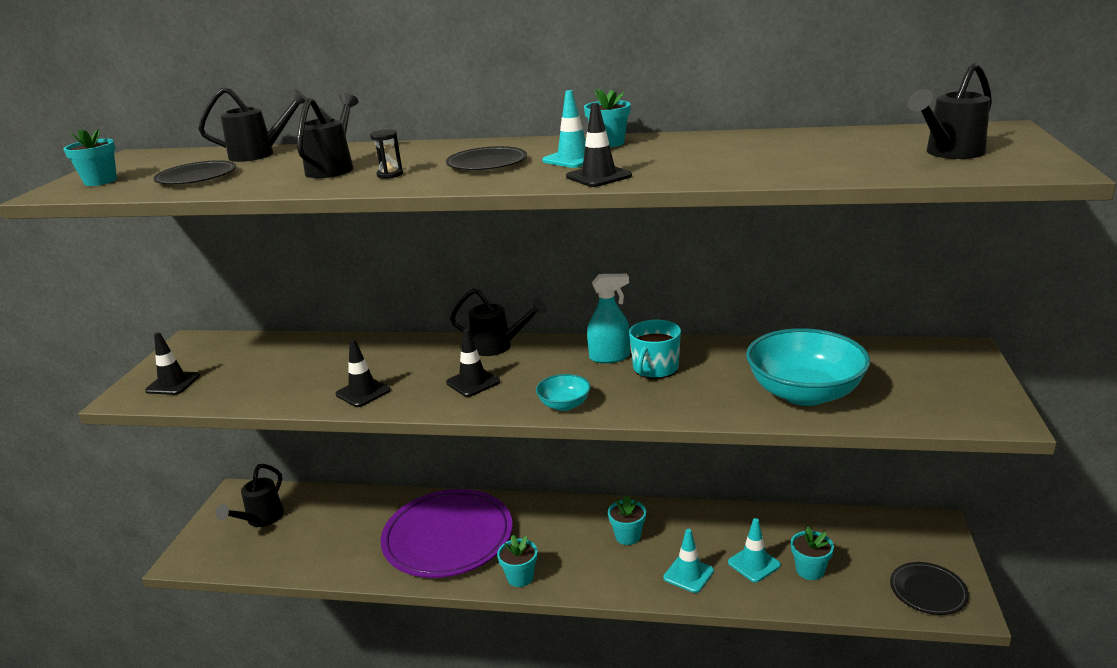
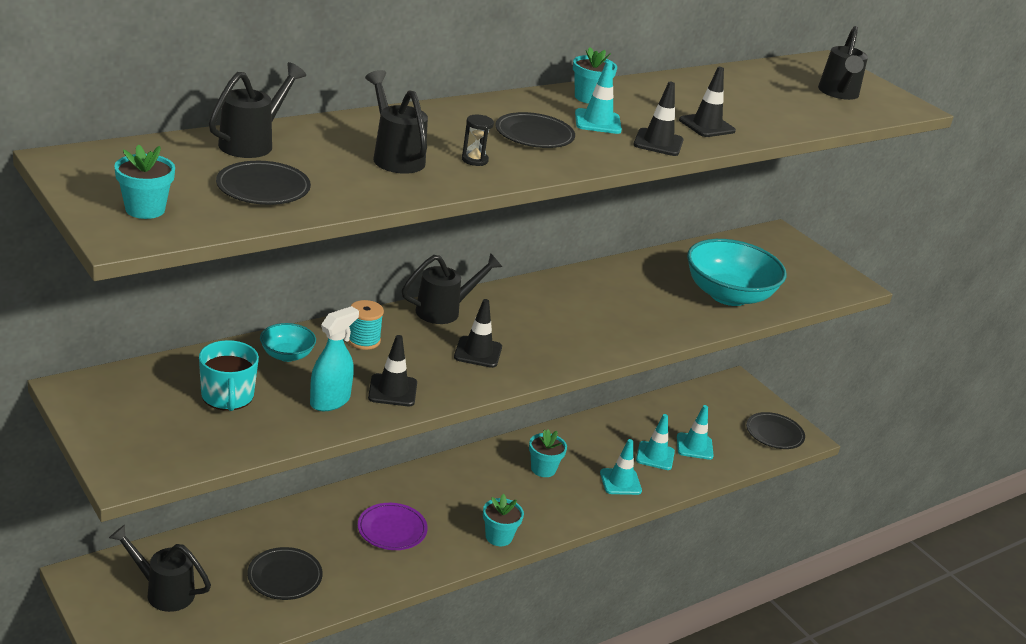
camera: 50 degrees left, 5 degrees up
black traffic cone [145,332,200,395] -> black traffic cone moved to [679,67,736,137]
black watering can [215,464,284,527] -> black watering can turned 135 degrees clockwise [109,525,211,612]
purple plate [380,489,513,578] -> purple plate [358,503,428,550], size x0.48
turquoise bowl [536,374,591,411] -> turquoise bowl moved to [260,323,316,362]
turquoise spray bottle [587,274,630,363] -> turquoise spray bottle moved to [310,306,359,411]
turquoise mug [629,320,681,379] -> turquoise mug moved to [199,340,259,411]
turquoise flower pot [791,527,834,580] -> turquoise traffic cone [677,405,714,460]
none -> black plate [247,547,323,600]
none -> turquoise spool [348,300,384,350]

